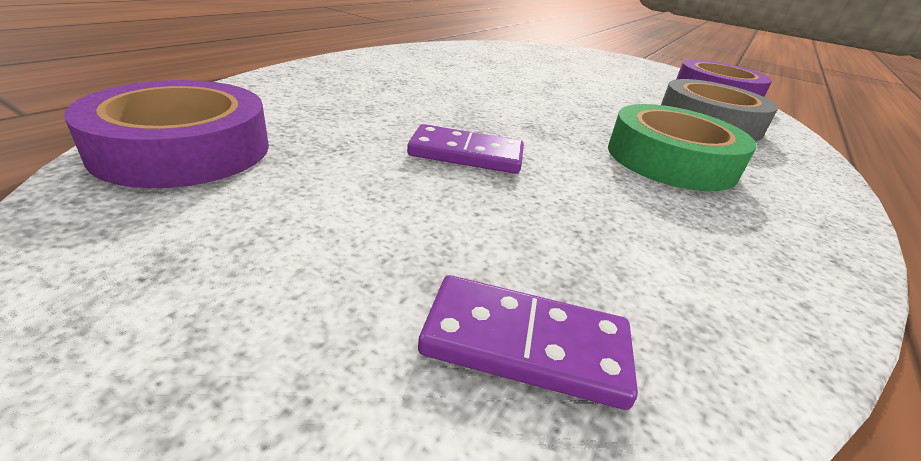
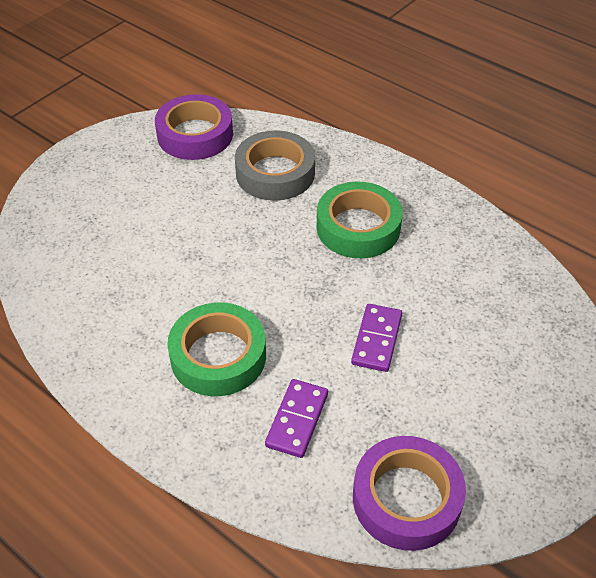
camera: 80 degrees left, 15 degrees up
purple domino [418,275,638,410] -> purple domino moved to [265,379,328,458]
none -> green tape [167,302,266,396]

